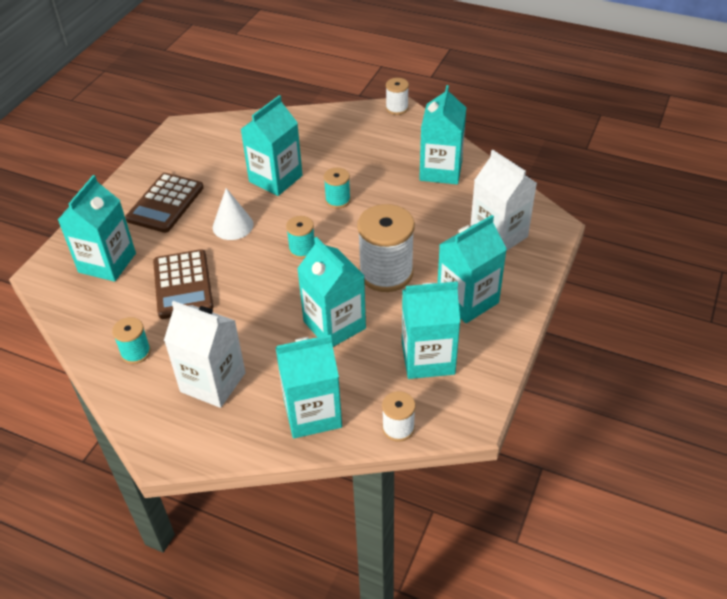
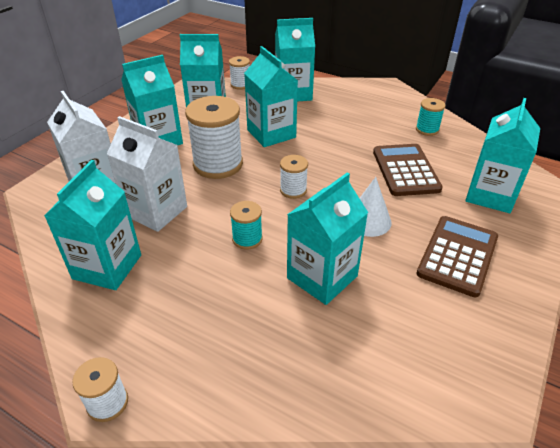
camera: 175 degrees left, 5 degrees down
white carton [164,301,246,408] -> white carton moved to [107,116,187,232]
turquoise spool [286,216,315,259] -> white spool [280,155,308,199]

